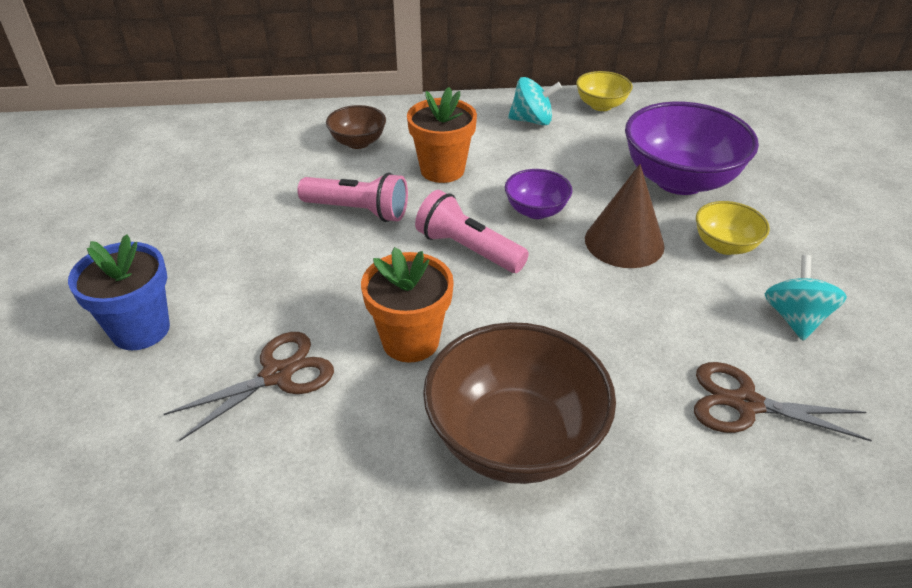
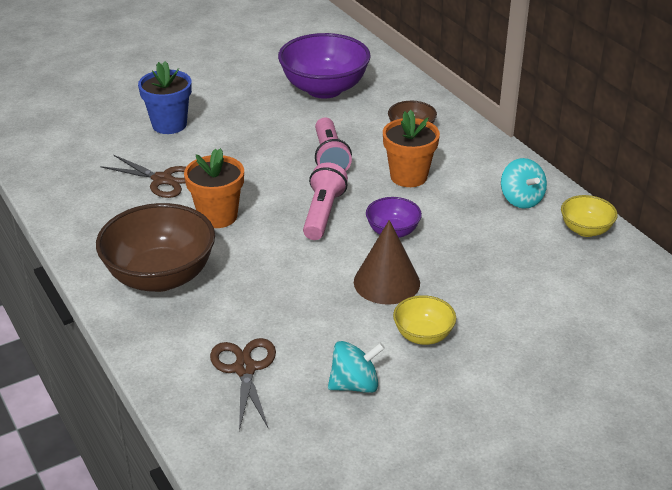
camera: 65 degrees right, 5 degrees down
purple bowl [625,101,759,195] -> purple bowl moved to [278,33,371,99]

